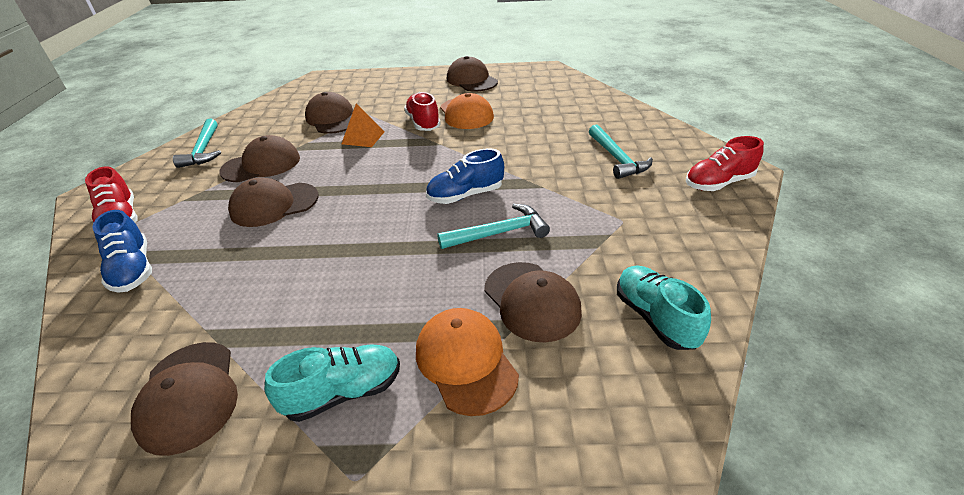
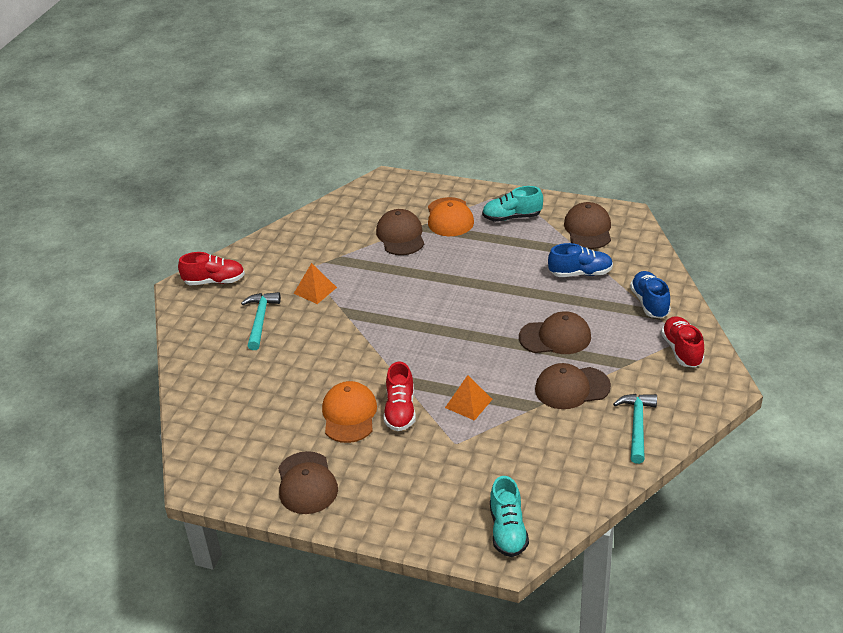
camera: 160 degrees left, 0 degrees up
brown cap [305,92,353,134] -> none
blue shoe [426,148,504,204] -> blue shoe moved to [548,243,613,277]
turquoise hammer [437,204,550,249] -> none
turquoise shoe [617,266,711,350] -> turquoise shoe moved to [490,476,529,557]
none -> orange pyramid [294,263,337,304]

